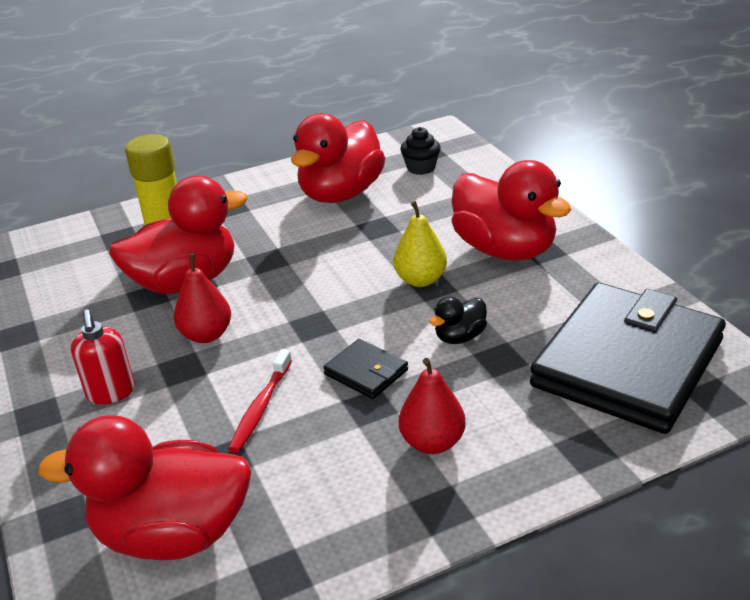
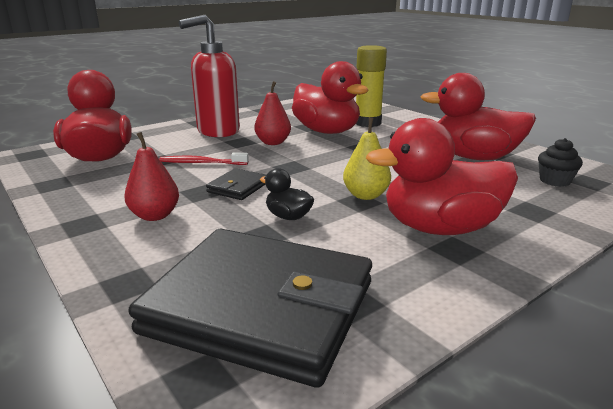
camera: 75 degrees right, 10 degrees down
red soap dispenser [71,310,135,404] -> red soap dispenser [179,15,240,137], size x1.84
red duck [452,160,571,260] -> red duck turned 45 degrees clockwise [366,118,518,235]

